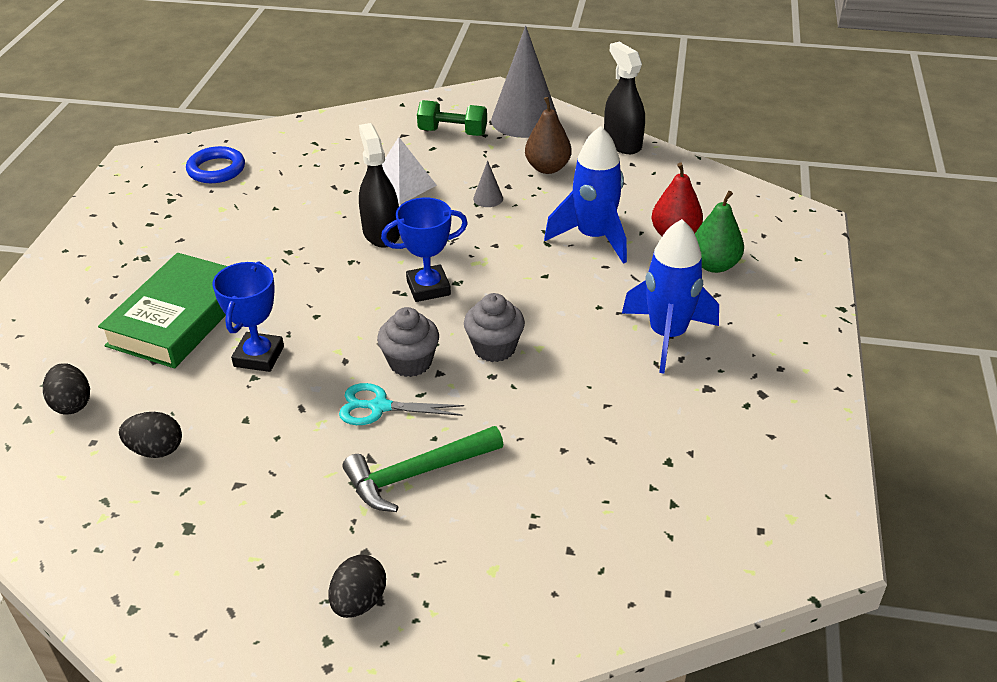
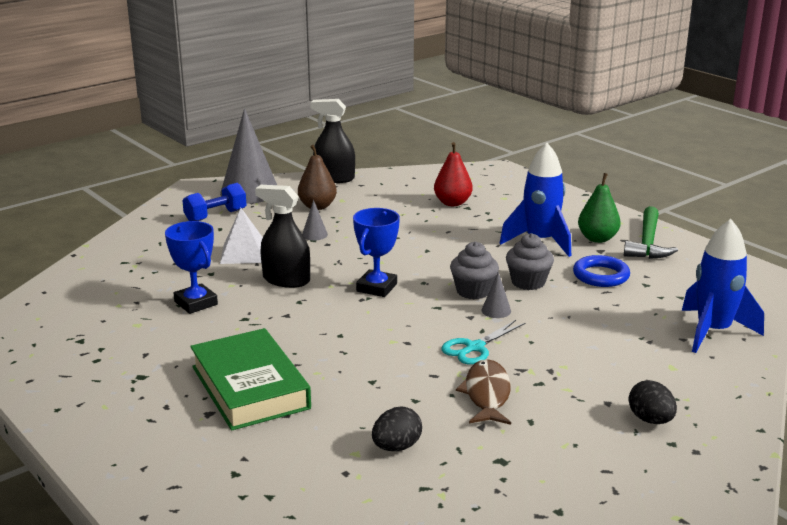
camera: 50 degrees left, 15 degrees down
black egg [43,363,90,414] -> none
blue ring [186,146,245,183] -> blue ring moved to [573,255,630,287]
blue trophy [212,261,284,372] -> blue trophy moved to [165,221,218,314]
green hammer [343,426,503,512] -> green hammer moved to [624,206,678,259]
grey cupcake [377,307,439,377] -> grey cupcake moved to [506,233,554,290]
green dumbbell [417,100,487,136] -> blue dumbbell [182,183,247,221]
blue rocket [544,126,627,264] -> blue rocket moved to [682,219,764,353]
green pear [695,191,744,273] -> green pear moved to [578,173,621,243]
none -> brown fish [456,359,511,425]
none -> grey cone [481,272,511,318]

